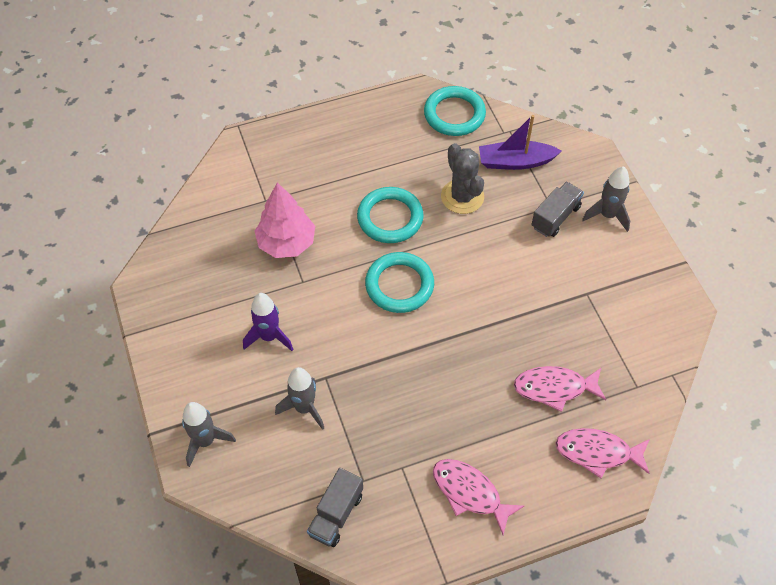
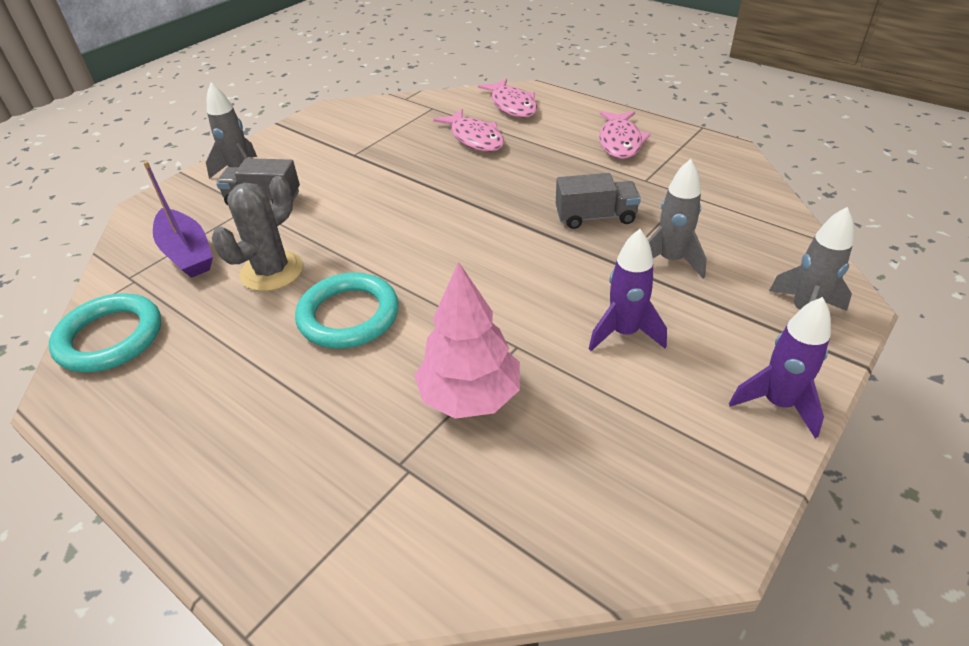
camera: 120 degrees left, 15 degrees down
grey truck [307,468,363,547] -> grey truck moved to [556,173,641,229]
turquoise ring [365,252,434,313] -> none
none -> purple rocket [729,297,831,438]

